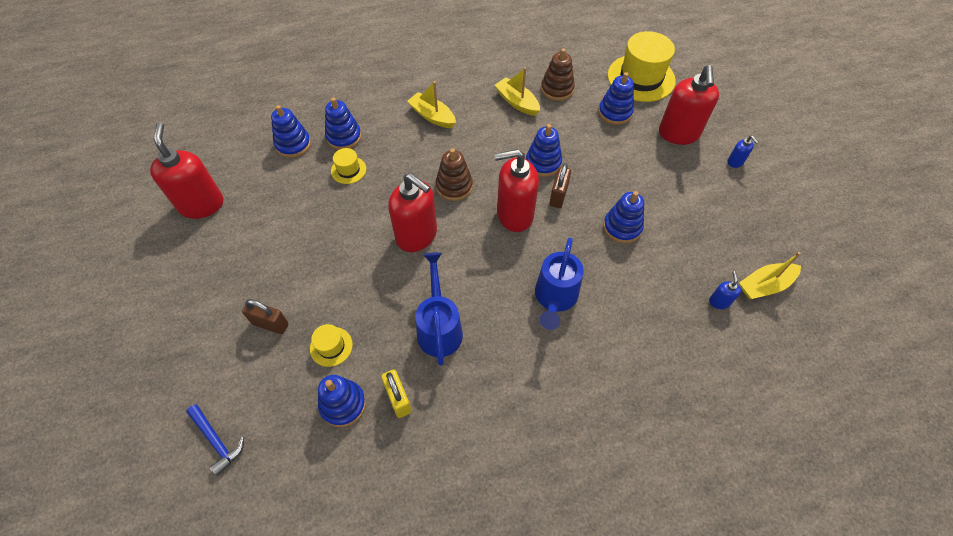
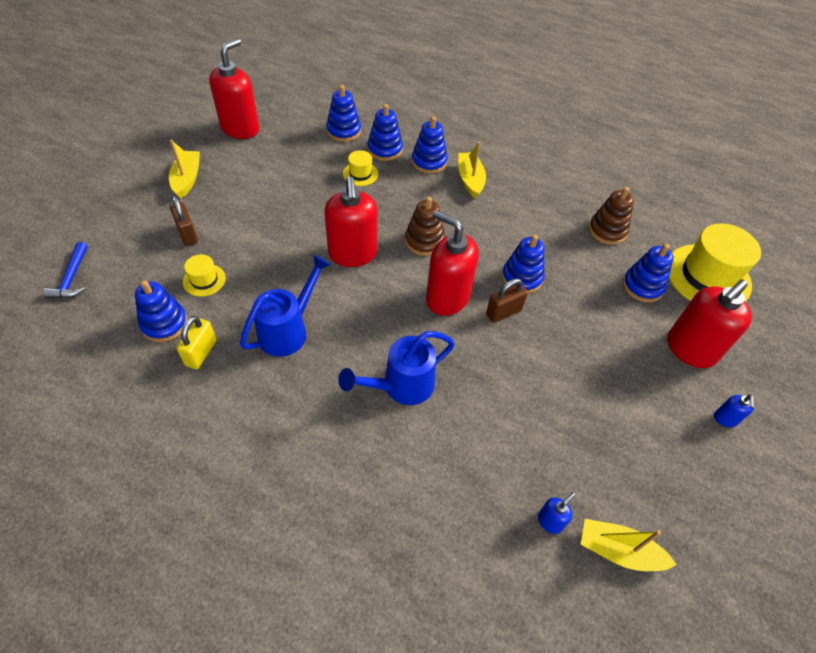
camera: 40 degrees right, 5 degrees down
yellow boat [495,67,540,116] -> yellow boat moved to [169,140,200,198]
blue stacking toy [603,191,644,243] -> blue stacking toy moved to [412,116,448,174]

